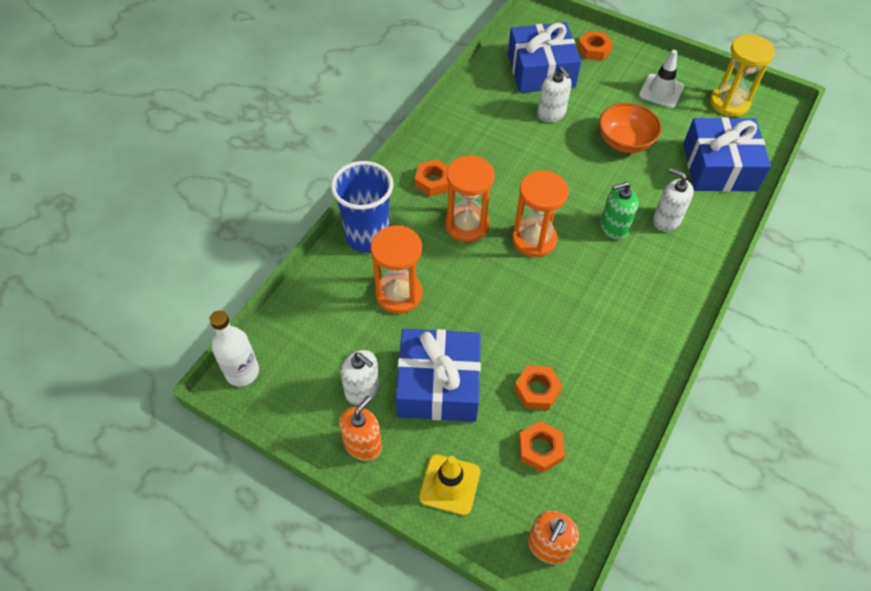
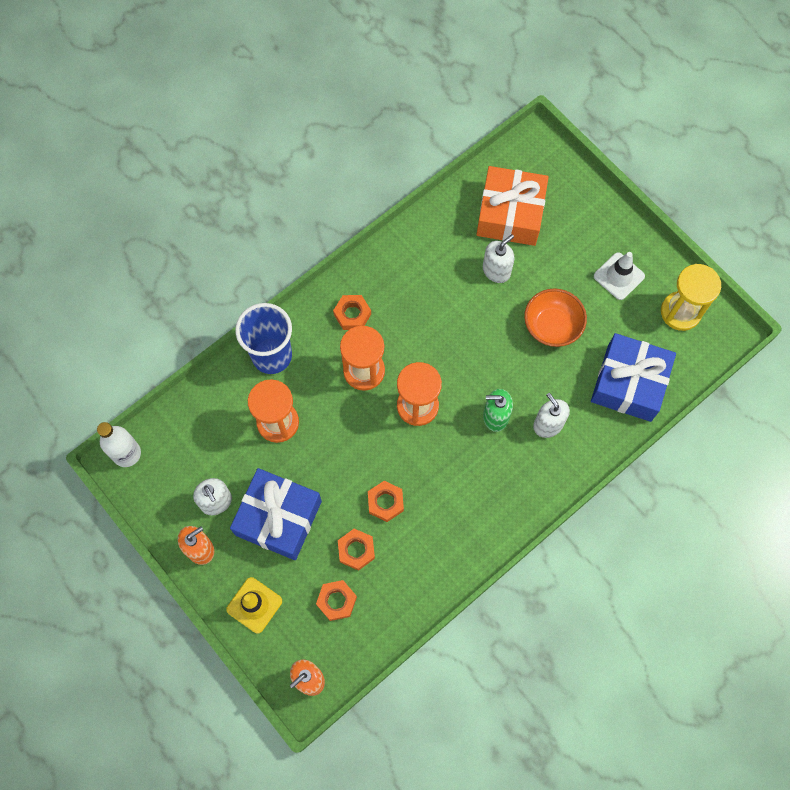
camera: 20 degrees right, 15 degrees up
blue gift [508,22,581,93] -> orange gift [476,166,549,246]
white soap dispenser [537,66,572,122] -> white soap dispenser turned 120 degrees counterclockwise [483,234,515,283]
orange nut [577,31,613,61] -> orange nut moved to [368,481,404,522]

